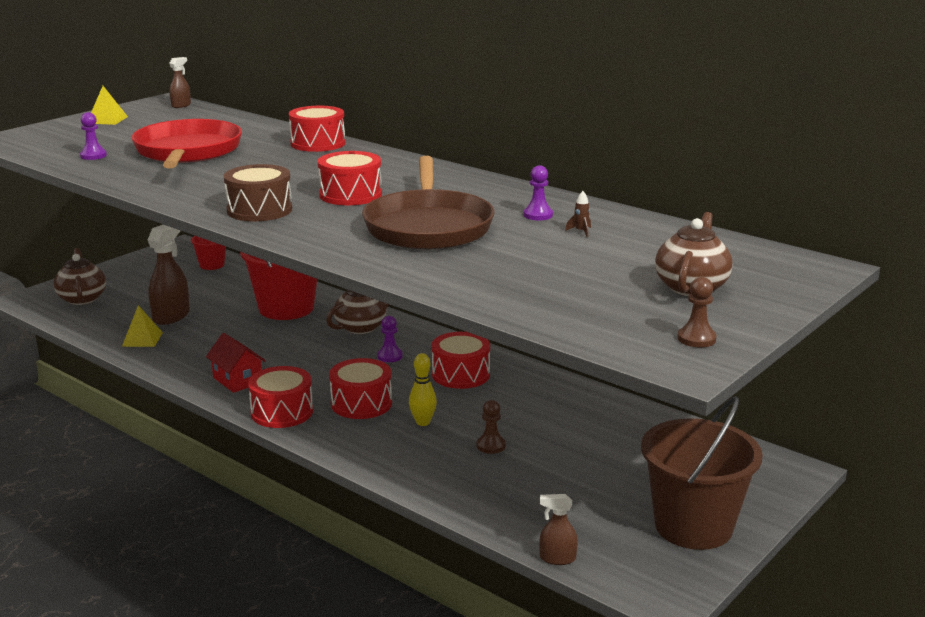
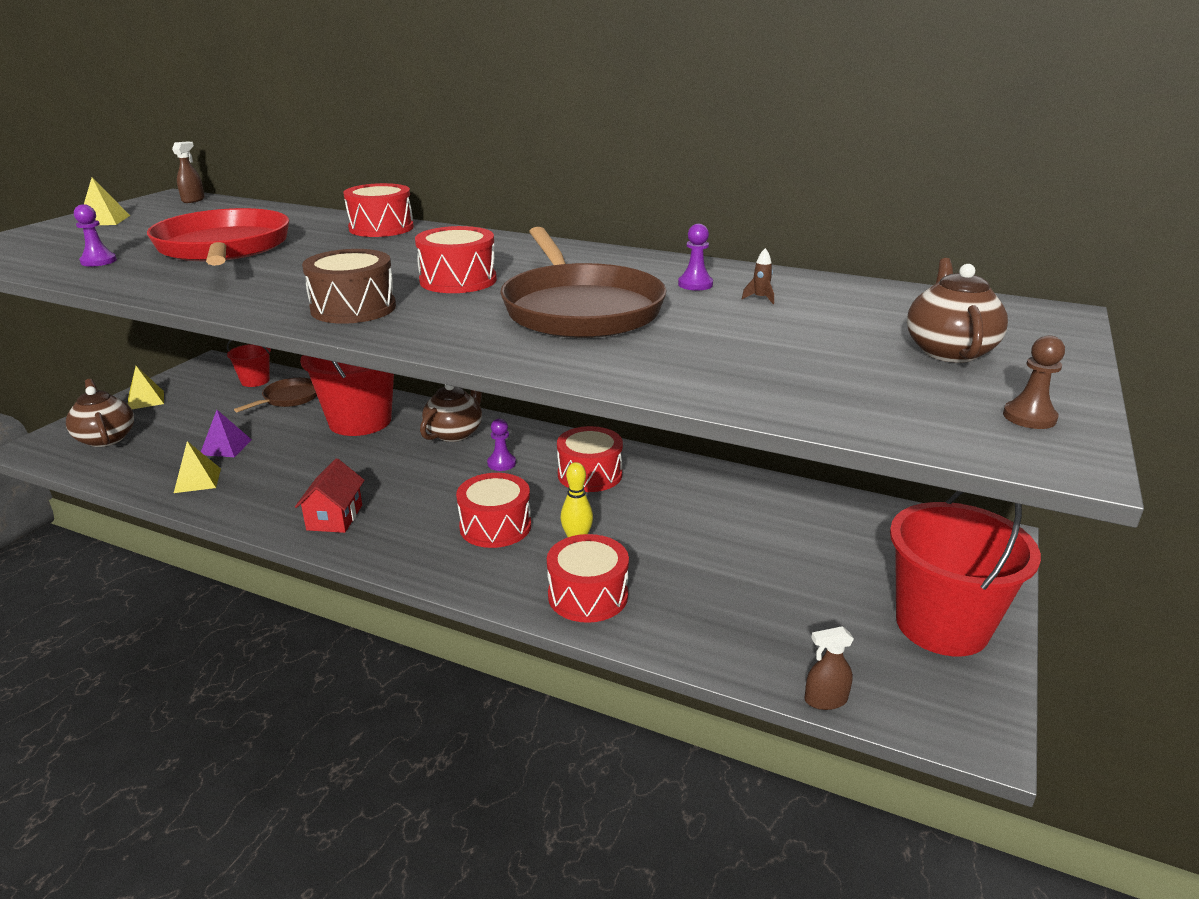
camera: 15 degrees left, 5 degrees up
brown spray bottle [148,225,190,325] -> purple pyramid [201,410,252,457]
red house [206,333,266,393] -> red house turned 60 degrees clockwise [295,458,365,533]
red drum [248,366,313,428] -> red drum moved to [547,534,629,623]
brown pawn [477,400,506,454] -> none
brown bucket [641,396,763,550] -> red bucket [890,491,1041,656]
none -> yellow pyramid [128,366,164,409]
none -> brown pan [234,378,317,412]

